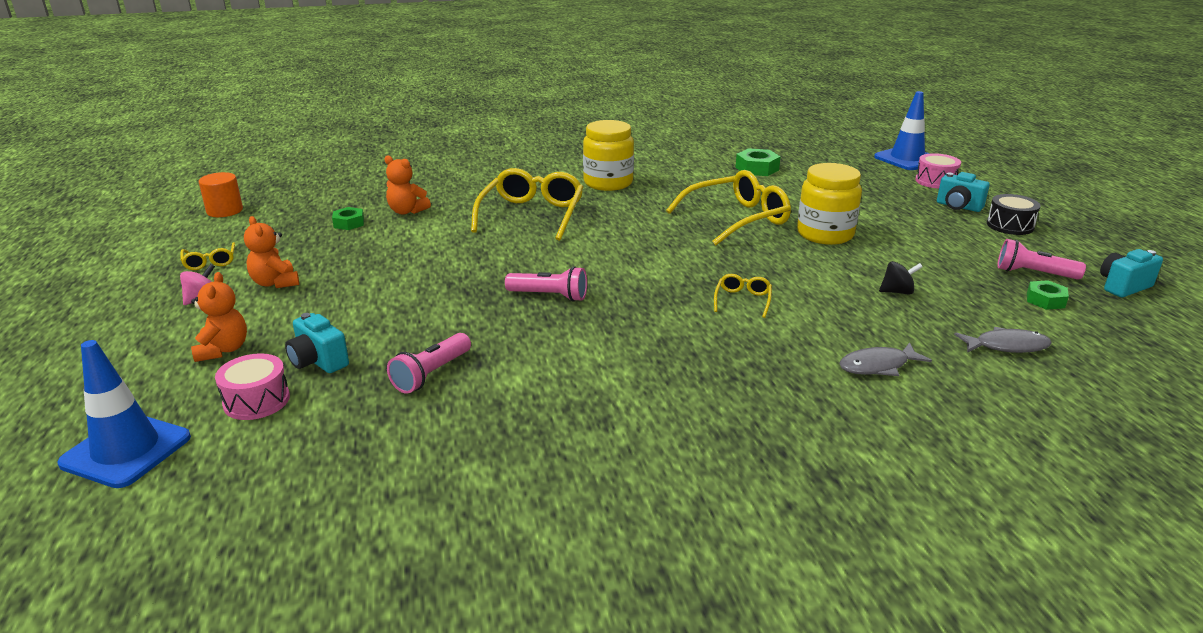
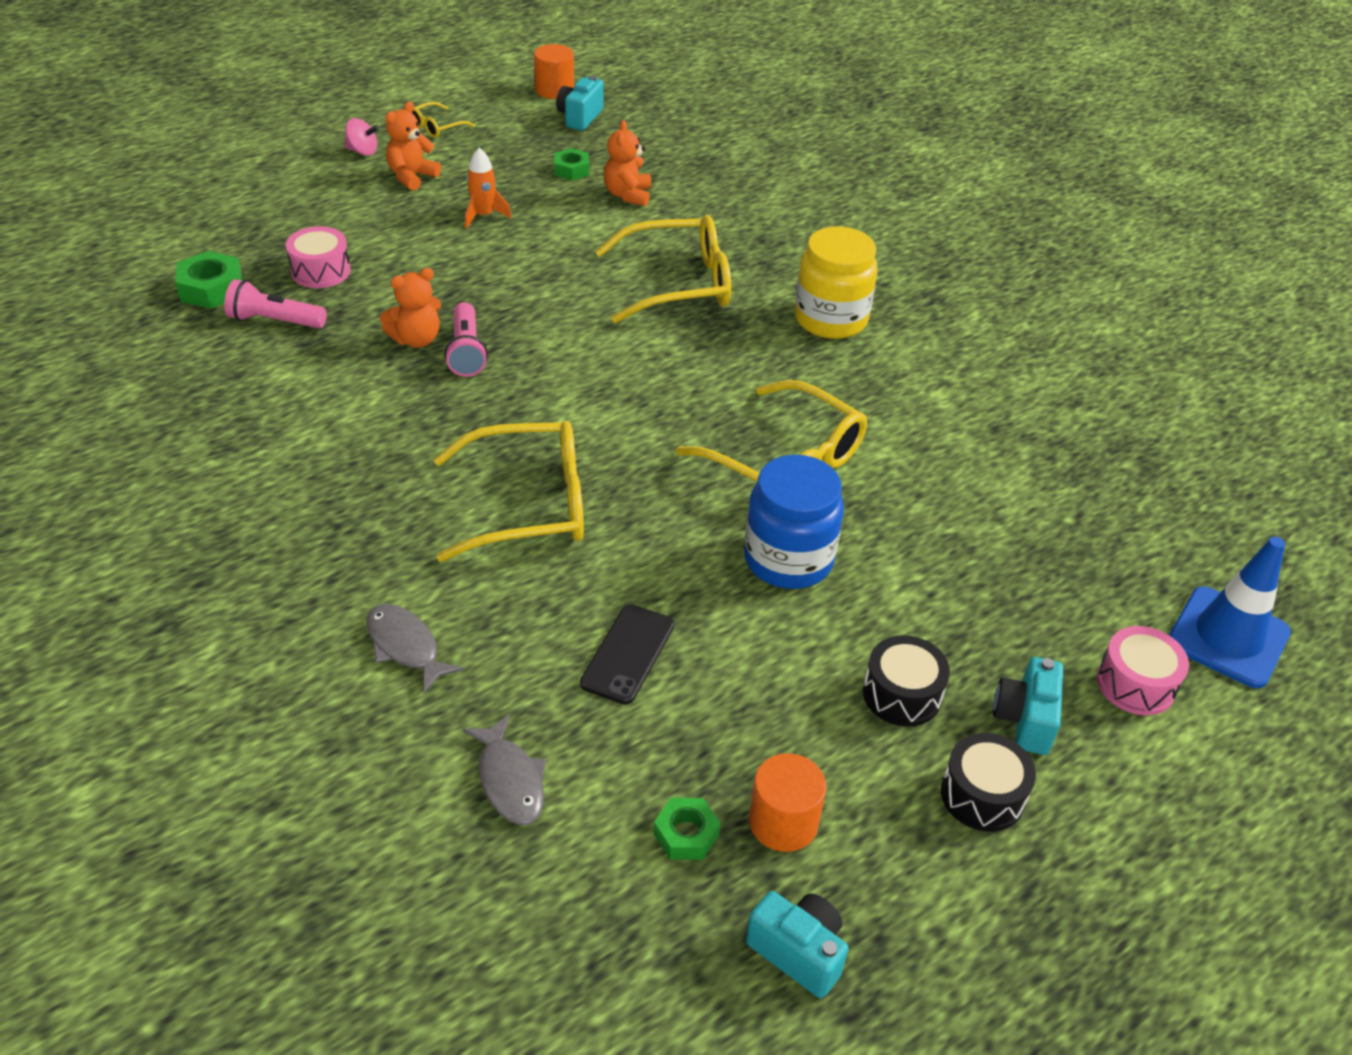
camera: 65 degrees right, 15 degrees up
blue traffic cone [57,340,191,488] -> none
orange teddy bear [191,272,247,362] -> orange teddy bear moved to [380,268,441,348]
pink drum [215,353,290,420] -> pink drum moved to [286,226,351,288]
turquoise camera [285,313,349,373] -> turquoise camera moved to [556,75,604,131]
yellow glasses [714,274,772,318] -> yellow glasses [434,421,584,562], size x2.18
green nut [735,148,781,176] -> green nut moved to [175,251,242,309]
yellow jar [797,163,862,245] -> blue jar [744,455,844,589]
black spinning top [879,261,923,295] -> black phone [580,604,674,705]
pink flashlight [997,239,1086,280] -> orange cylinder [749,753,826,852]
none -> orange rocket [465,147,512,229]
none -> black drum [863,635,950,727]

